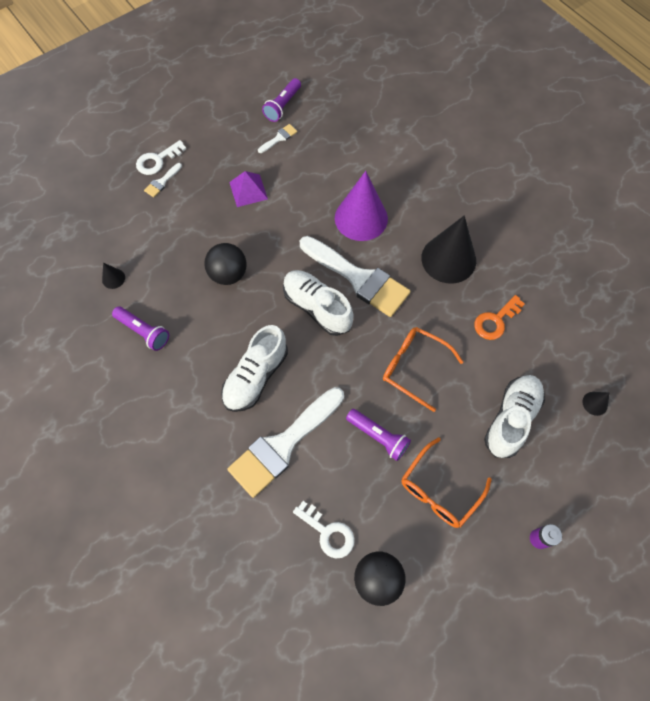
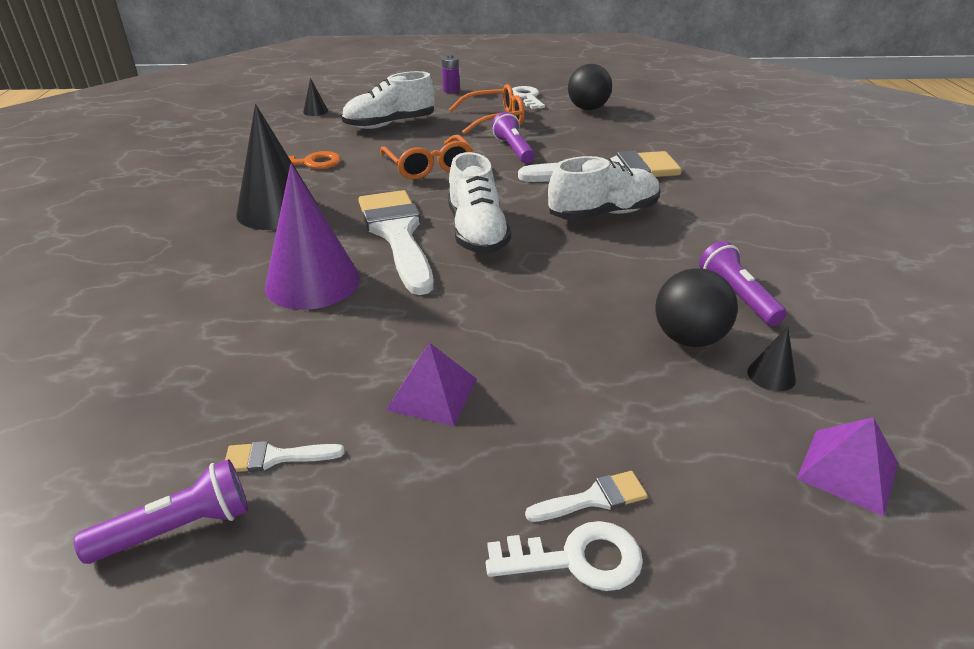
camera: 145 degrees left, 30 degrees down
black ball [204,243,247,285] -> black ball moved to [655,268,738,347]
white key [293,501,355,558] -> white key moved to [512,86,545,109]
none -> purple pyramid [797,417,898,516]

